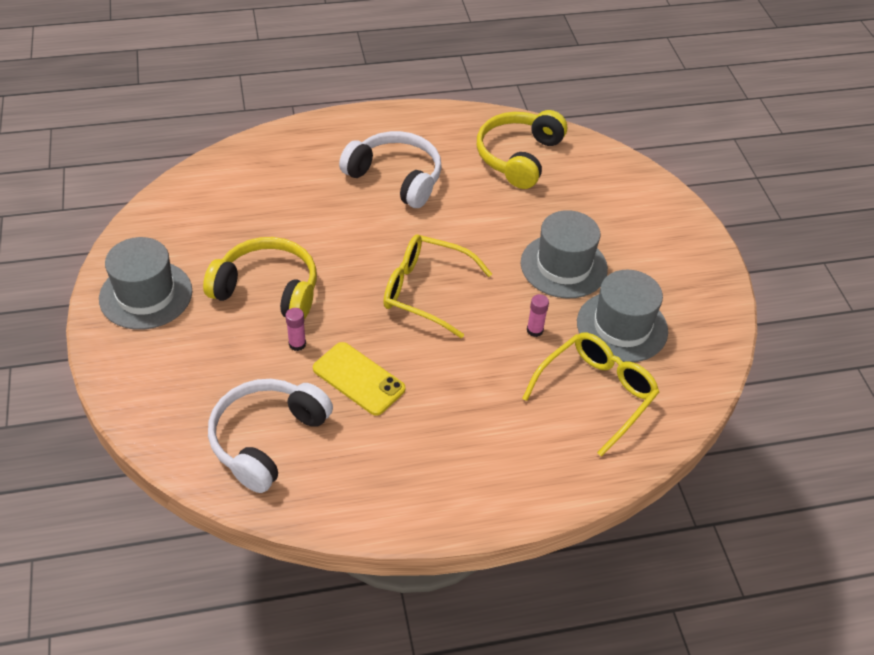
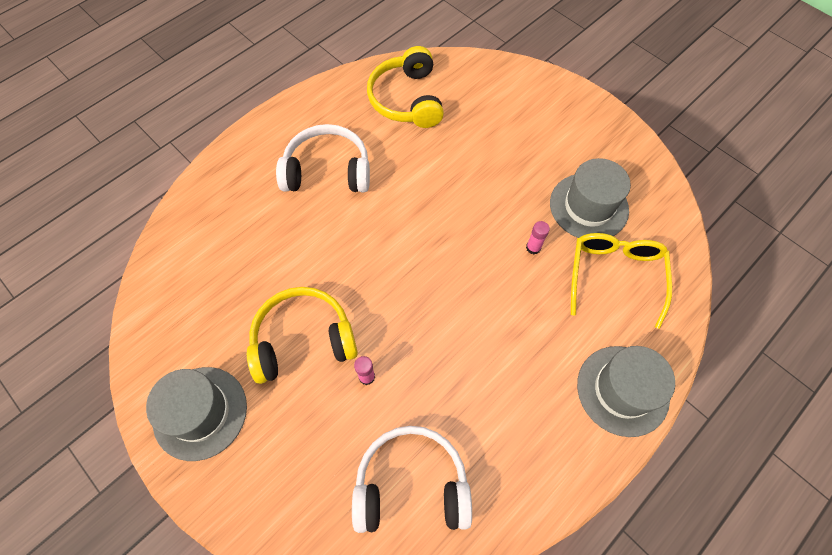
camera: 30 degrees left, 15 degrees up
white headphones [208,379,333,493] -> white headphones turned 90 degrees clockwise [352,426,472,533]
yellow phone [313,342,405,416] -> none
yellow glasses [383,234,492,338] -> none
grey hat [521,210,608,298] -> grey hat moved to [577,346,675,437]

